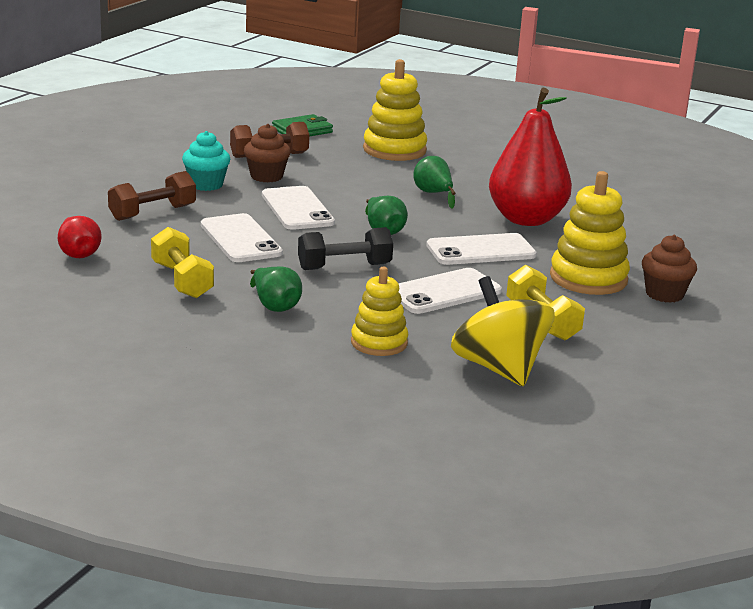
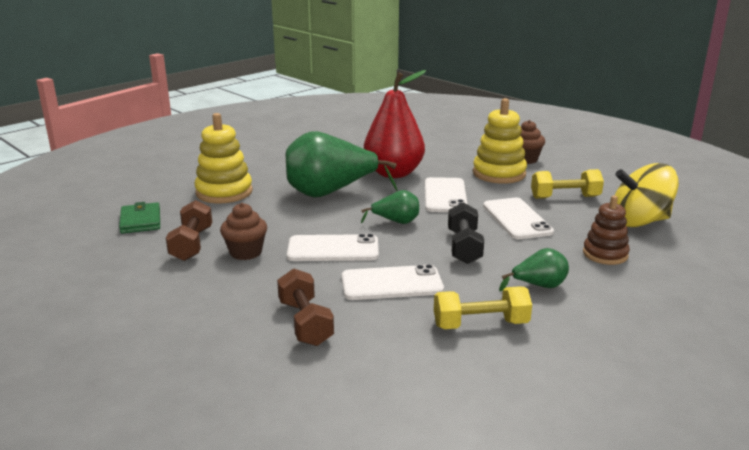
camera: 70 degrees left, 0 degrees up
red pear [58,216,102,258] -> none
turquoise cupcake [182,131,230,191] -> none
yellow stacking toy [351,267,408,356] -> brown stacking toy [583,195,630,265]
green pear [413,156,456,209] -> green pear [286,131,398,197], size x2.09

